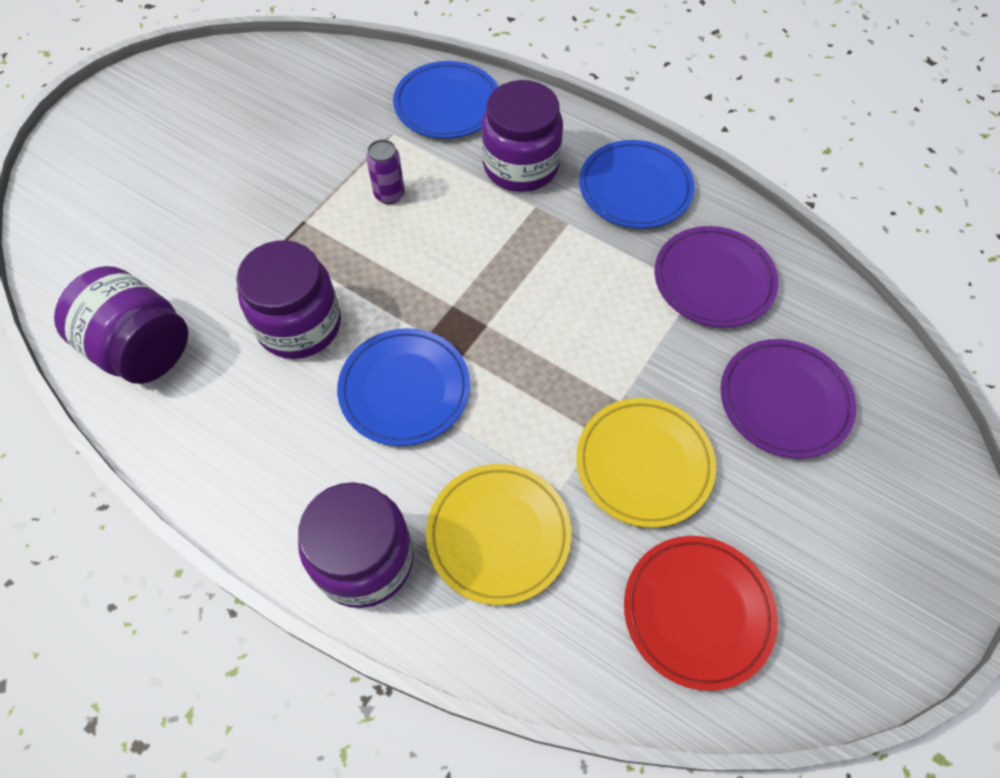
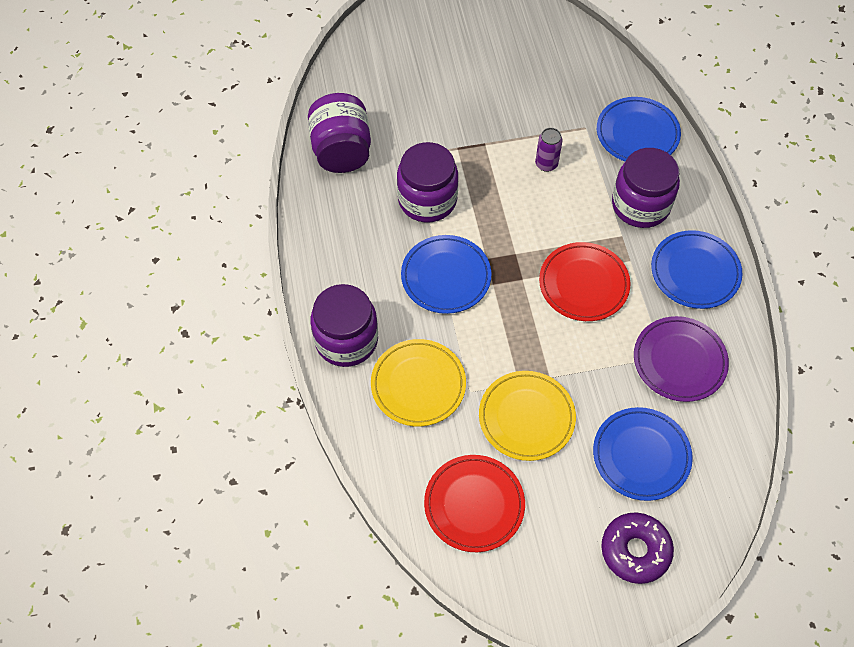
camera: 45 degrees right, 0 degrees up
purple plate [720,339,856,459] -> blue plate [593,407,693,501]
none -> red plate [539,242,630,321]
none -> purple donut [601,512,674,584]

